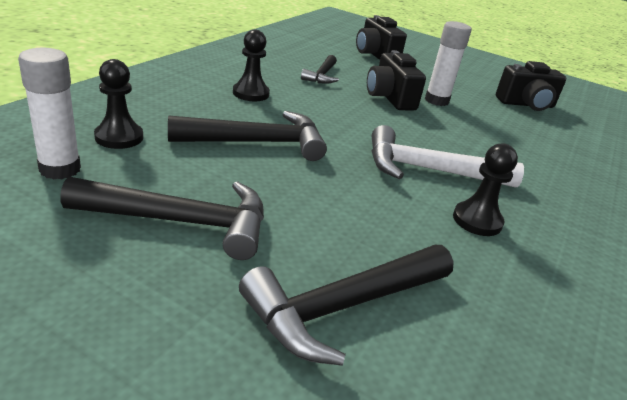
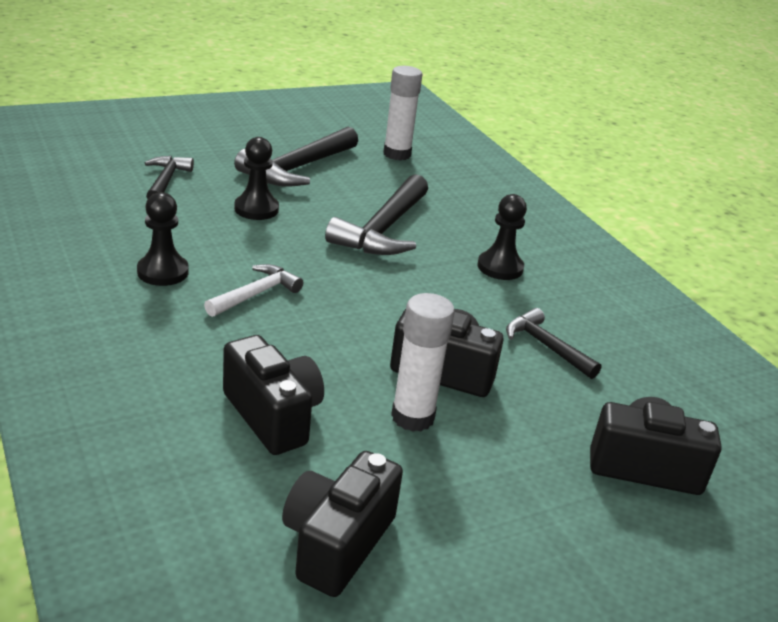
camera: 125 degrees right, 0 degrees up
black pawn [94,59,143,149] -> black pawn moved to [234,137,279,220]
black hammer [239,245,454,366] -> black hammer [145,156,194,199], size x0.58
white hammer [371,125,524,188] -> white hammer [204,264,303,317], size x0.58
none -> black camera [223,335,324,455]

